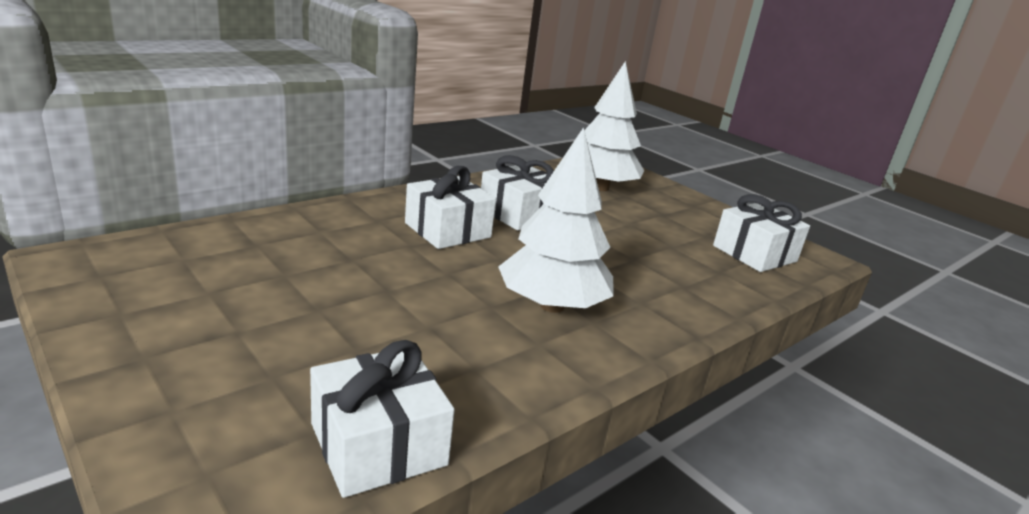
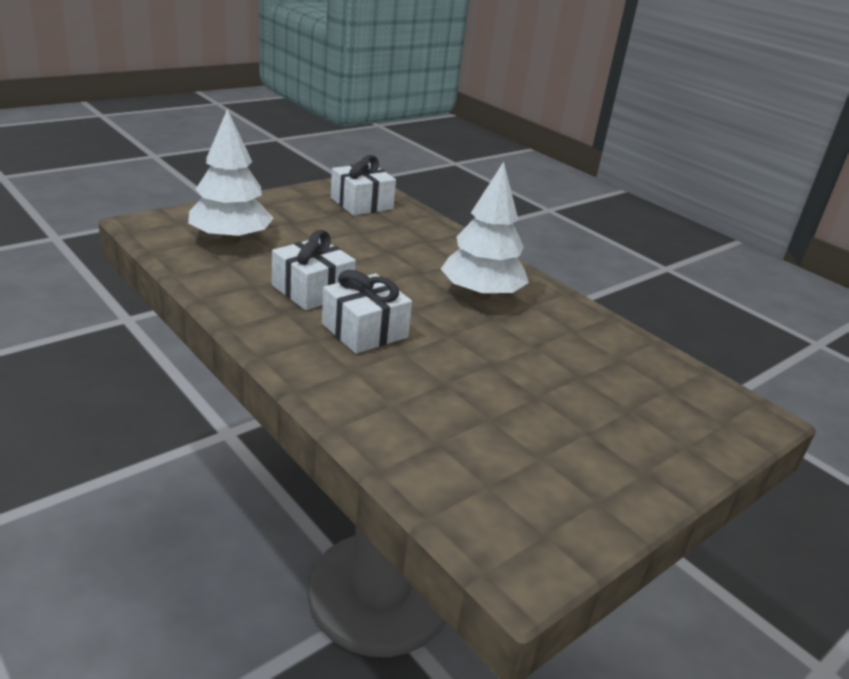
camera: 90 degrees left, 5 degrees up
white gift [310,340,454,498] -> none

